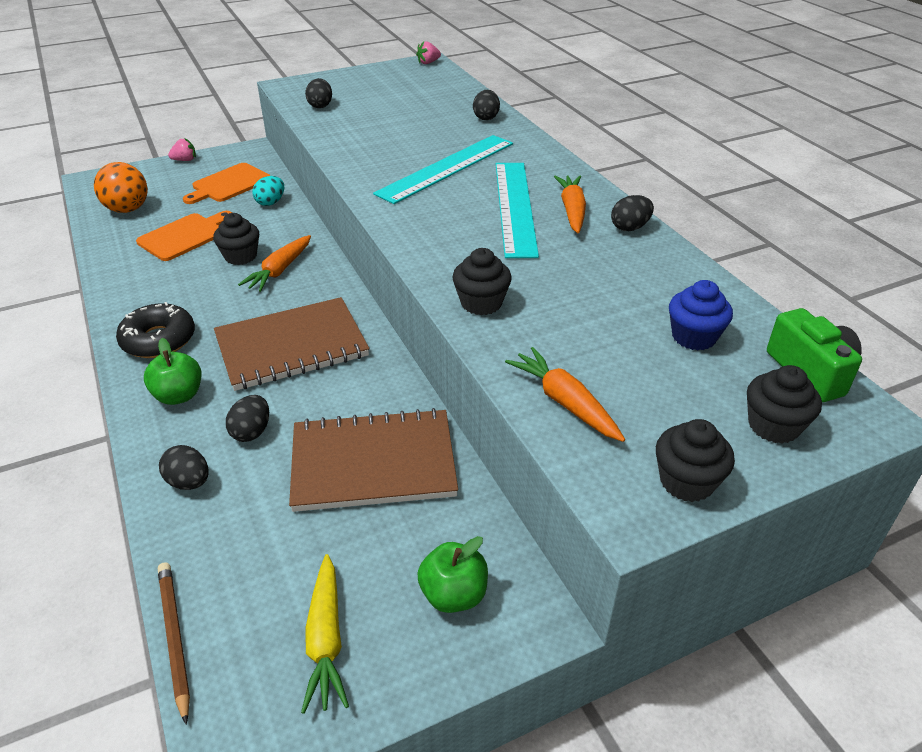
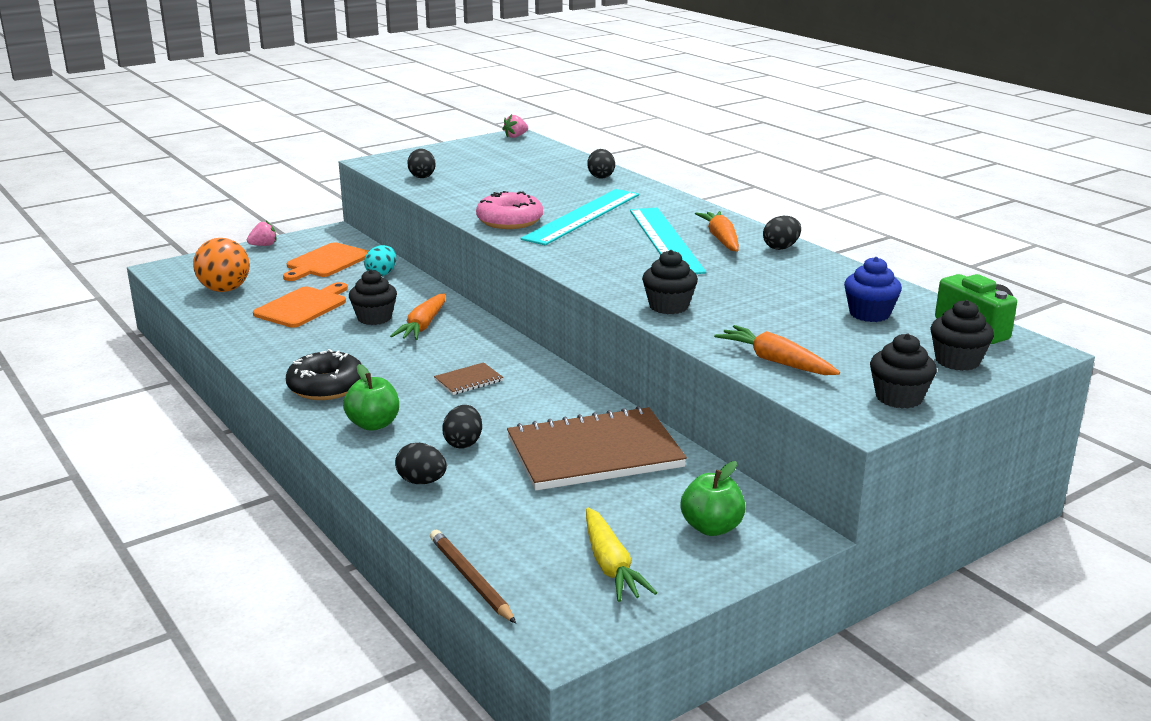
camera: 10 degrees left, 15 degrees down
brown notebook [214,297,369,391] -> brown notebook [434,362,503,395], size x0.41
none -> pink donut [476,191,543,229]

